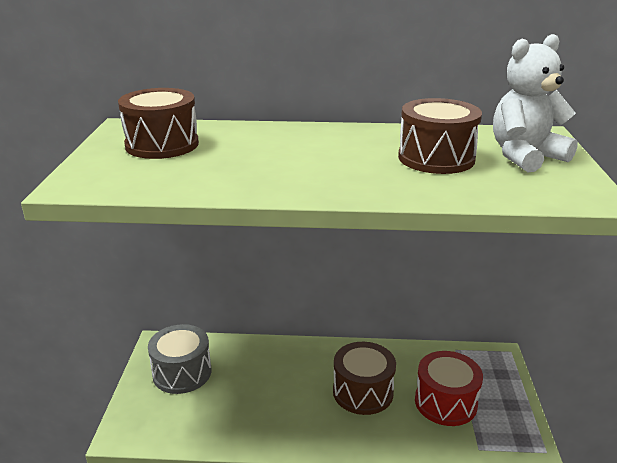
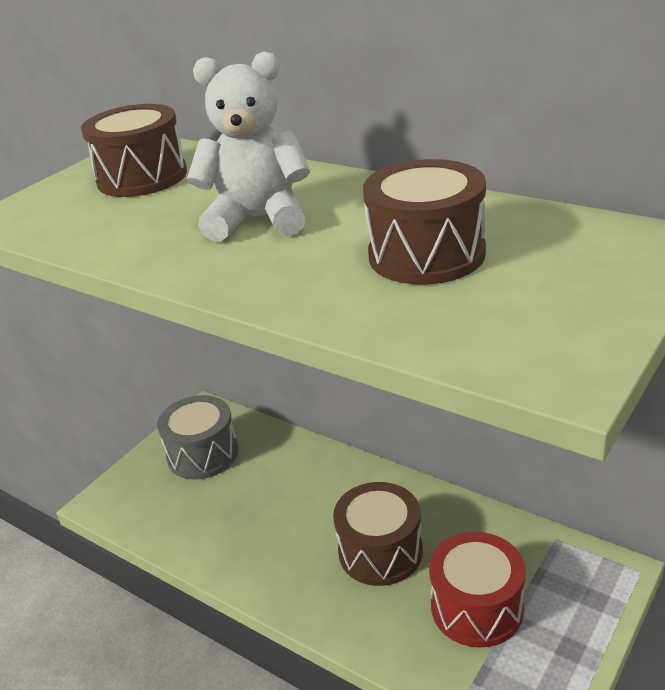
camera: 35 degrees right, 5 degrees up
white teddy bear [493,34,578,172] -> white teddy bear moved to [187,51,310,241]

